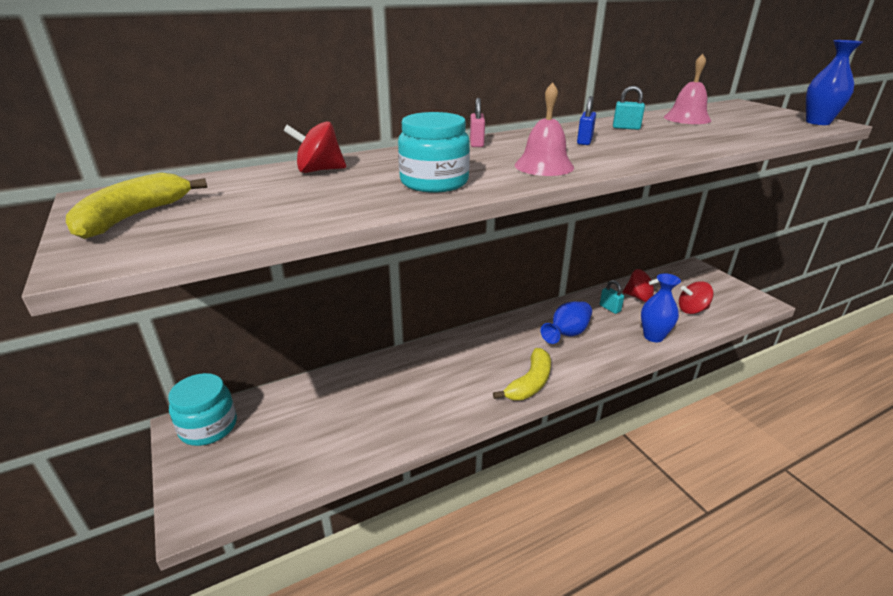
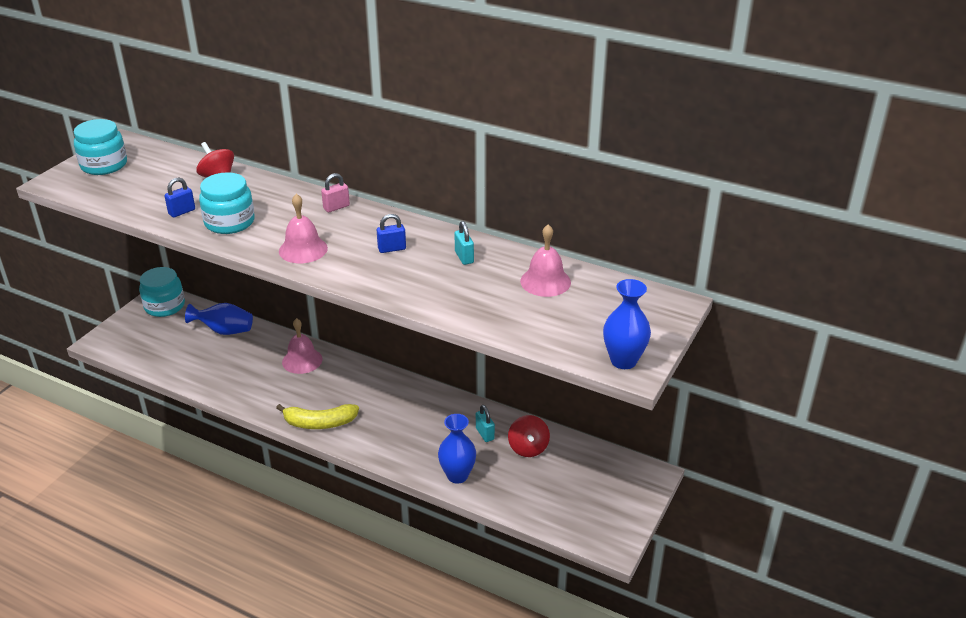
camera: 55 degrees right, 5 degrees up
yellow banana [66,173,207,239] -> turquoise jar [74,119,127,175]
blue vase [541,301,592,344] -> blue vase moved to [185,303,253,335]
turquoise padlock [600,280,624,314] -> turquoise padlock turned 45 degrees counterclockwise [476,405,495,442]
red spinning top [679,281,714,314] -> none
none -> blue padlock [164,177,195,218]
none -> pink bell [282,318,322,374]

